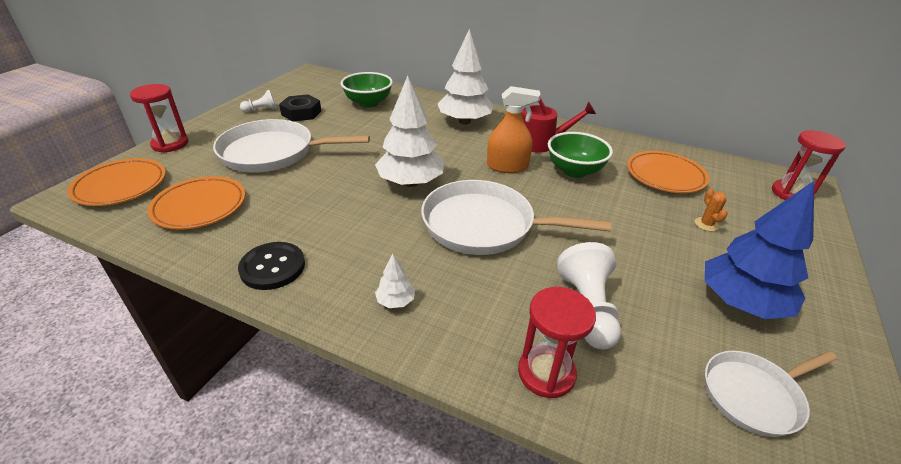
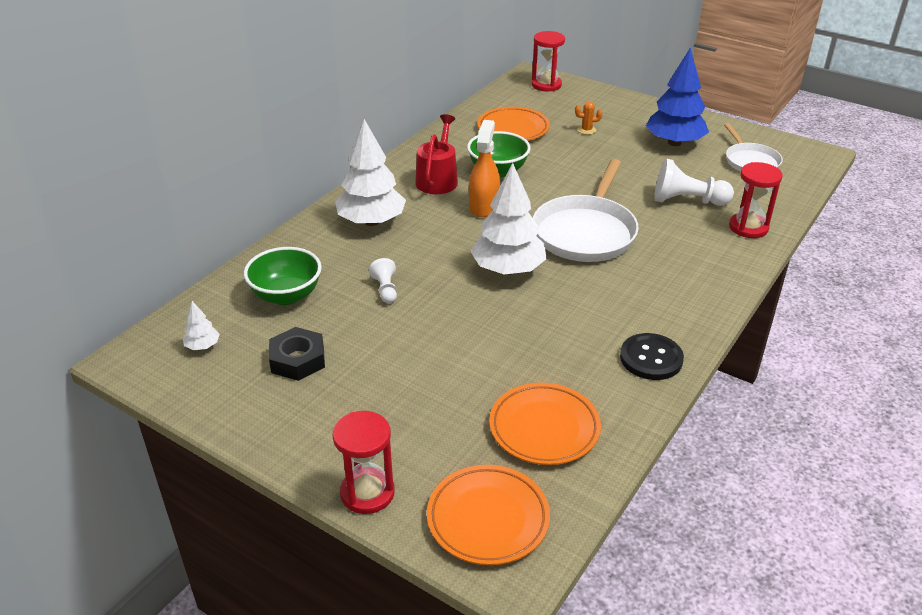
camera: 80 degrees left, 0 degrees up
white pan [213,119,370,172] -> none
white pawn [240,90,277,113] -> white pawn moved to [369,258,397,303]
white tree [375,254,415,308] -> white tree moved to [183,301,220,350]

